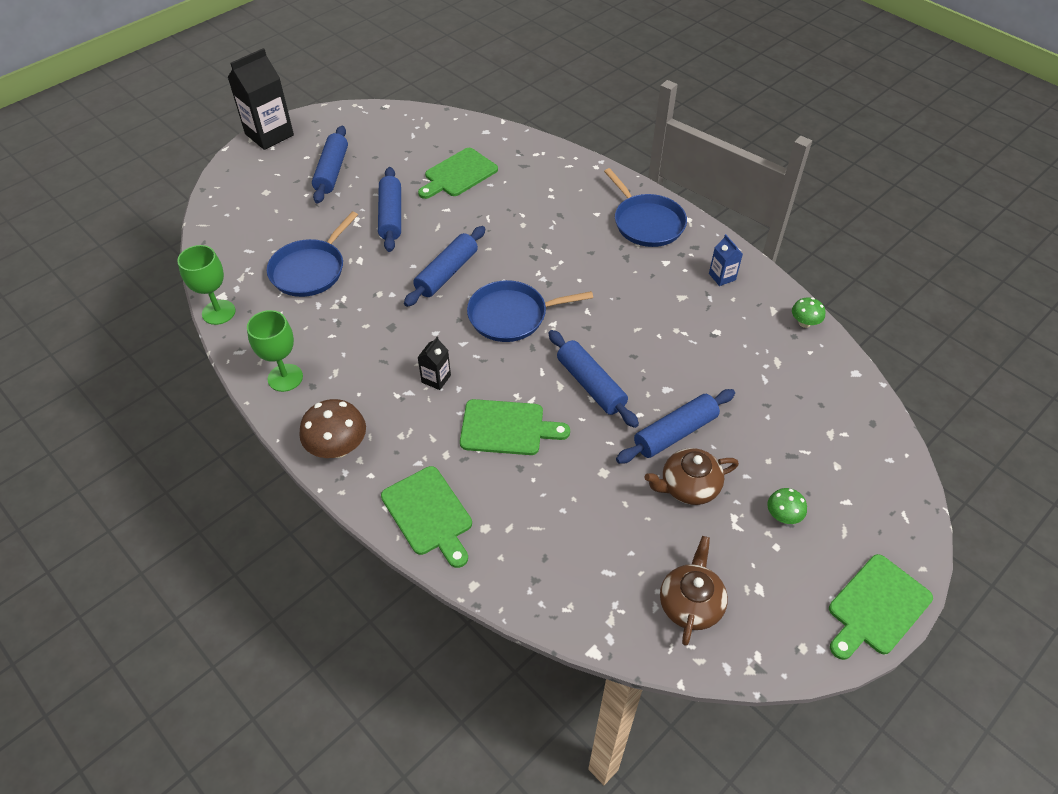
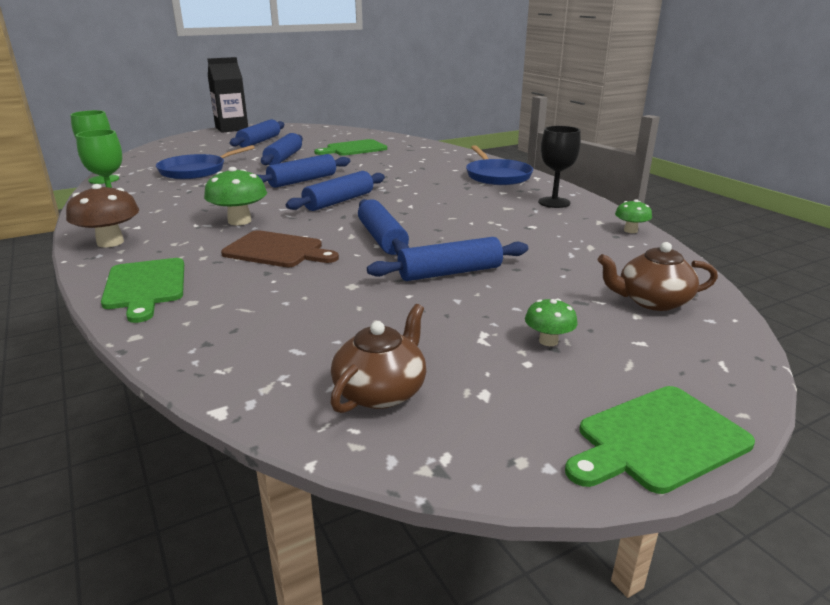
camera: 15 degrees right, 25 degrees down
black carton [417,337,451,390] -> green mushroom [204,167,267,225]
green cutting board [460,399,570,455] -> brown cutting board [221,230,339,267]
blue pan [467,280,593,342] -> blue rolling pin [286,171,385,211]
brown teapot [645,448,739,505] -> brown teapot moved to [597,242,718,311]
blue carton [709,234,743,286] -> black goblet [538,126,581,208]

